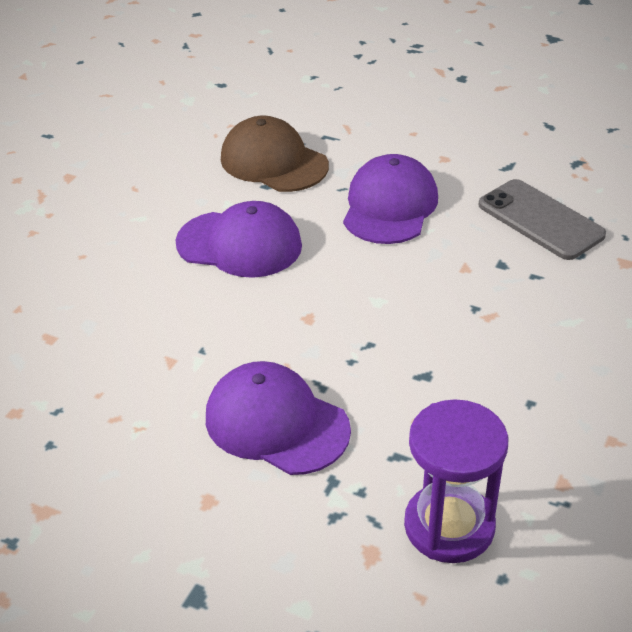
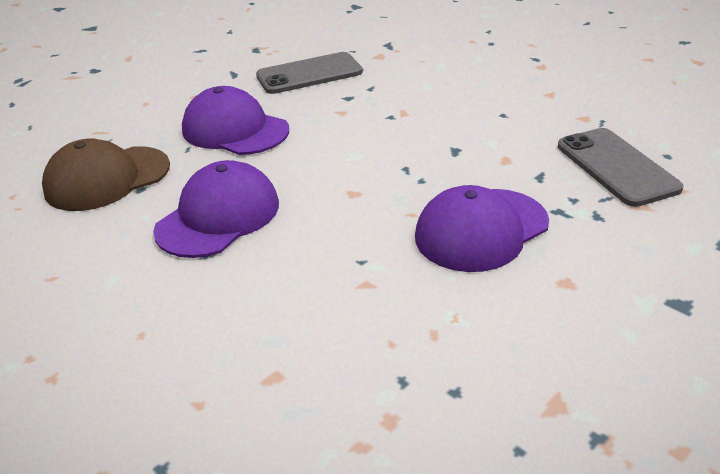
camera: 70 degrees left, 5 degrees down
purple hourglass [404,399,508,563] -> grey phone [558,128,684,207]

